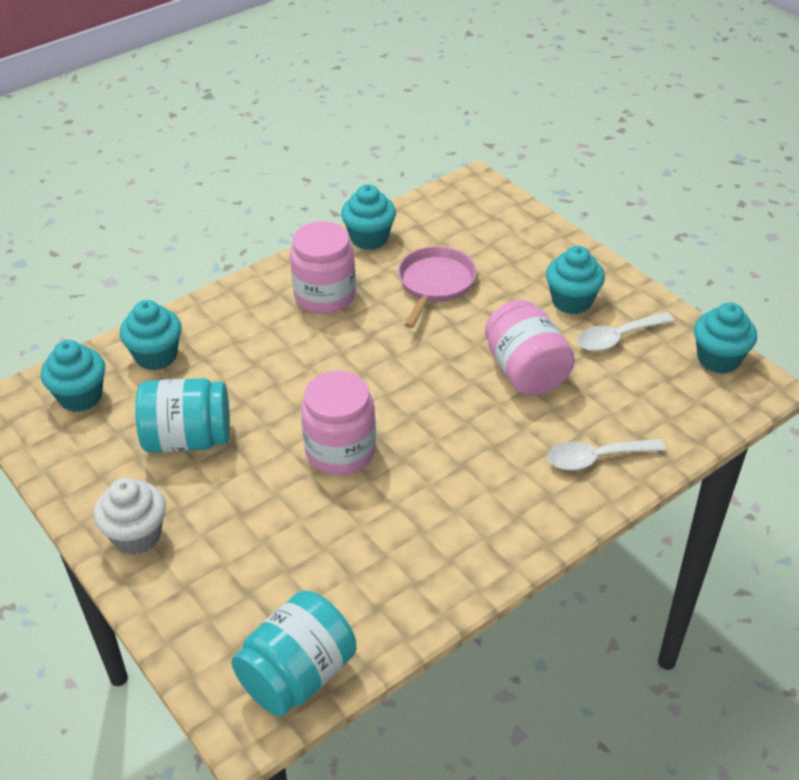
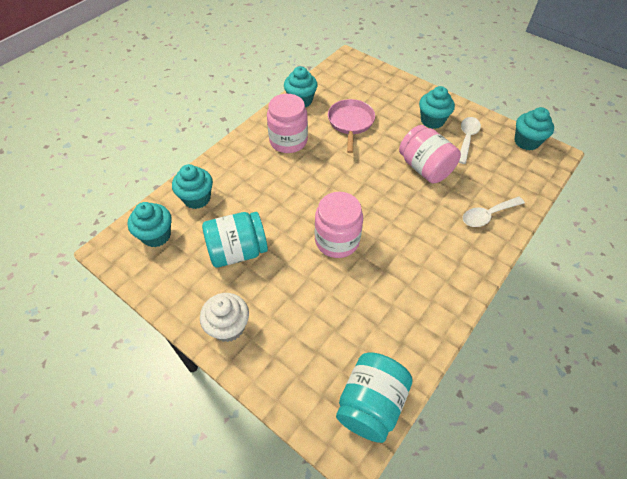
camera: 15 degrees left, 10 degrees up
white spoon [577,312,674,351] -> white spoon turned 150 degrees clockwise [459,117,481,164]

